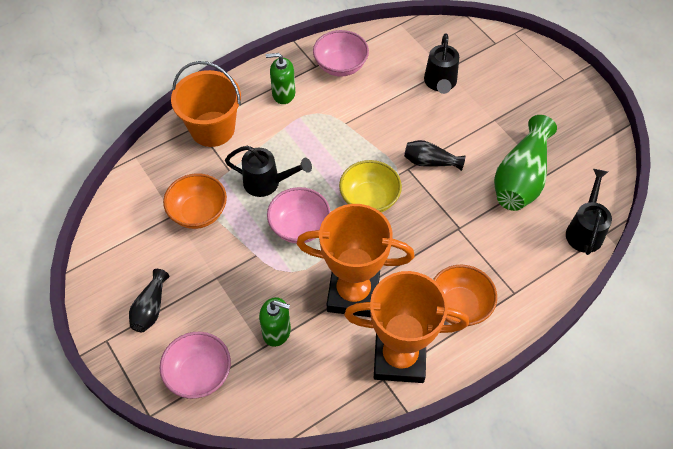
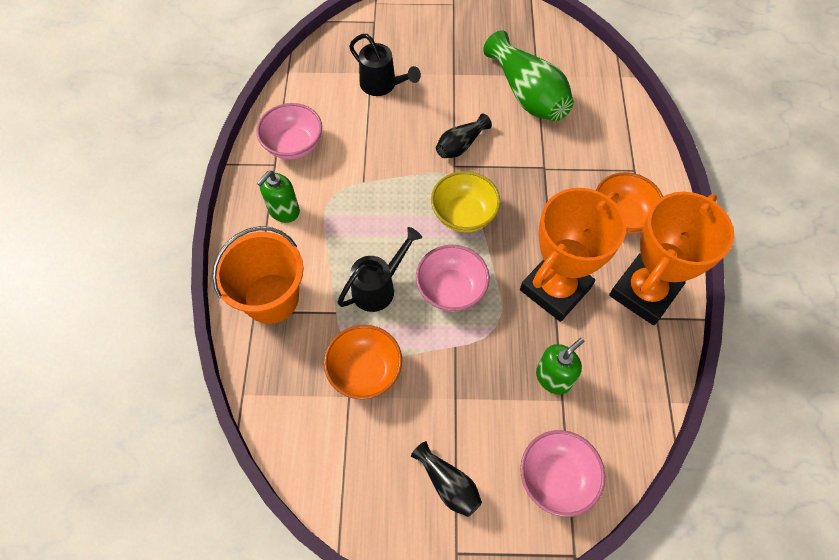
camera: 55 degrees left, 5 degrees up
black watering can [566,169,612,255] -> none

